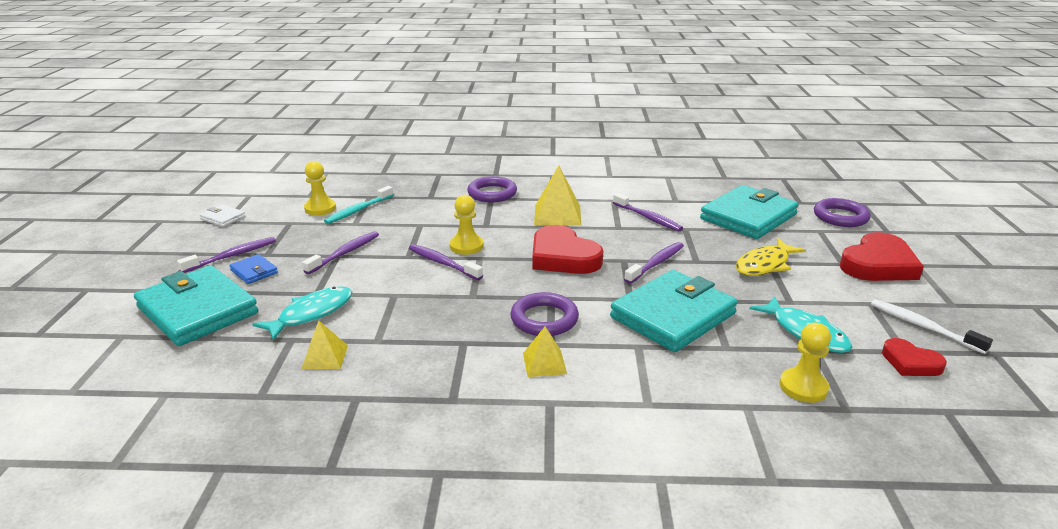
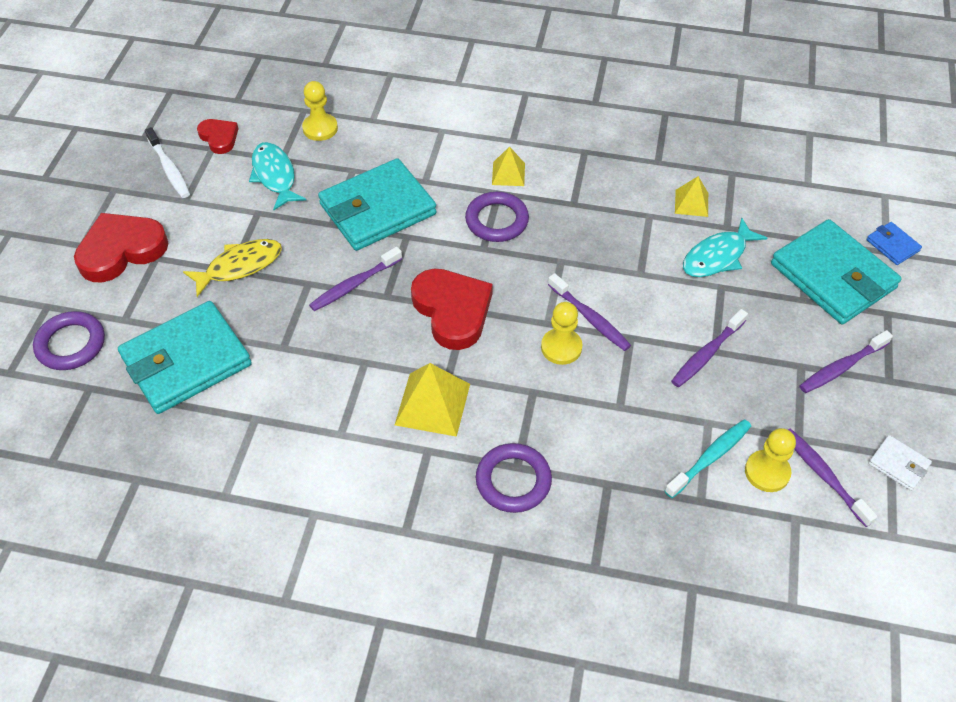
camera: 170 degrees left, 25 degrees up
blue wallet [229,254,278,284] -> blue wallet moved to [867,222,922,265]
purple toothbrush [613,193,683,231] -> purple toothbrush moved to [788,428,878,527]

